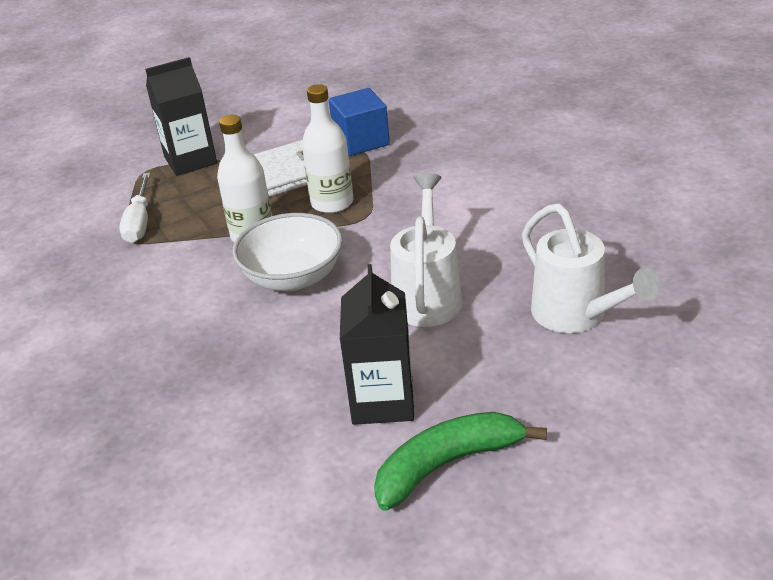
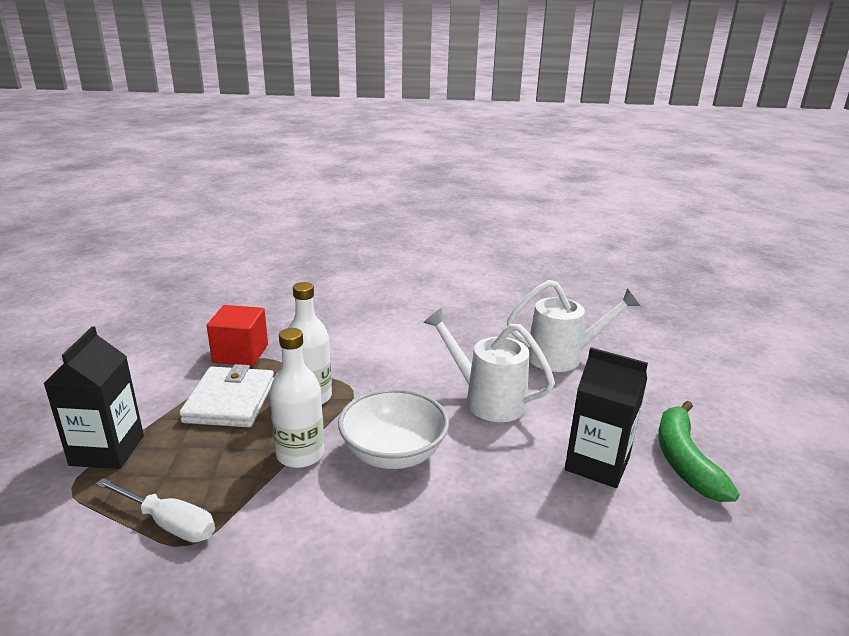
camera: 65 degrees left, 10 degrees down
blue cube [329,88,390,156] -> red cube [207,305,268,366]

